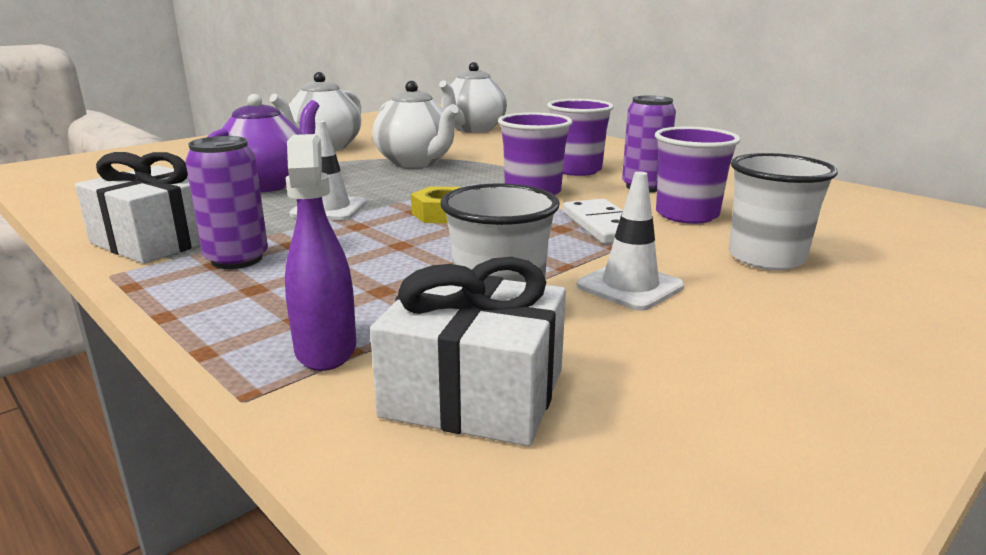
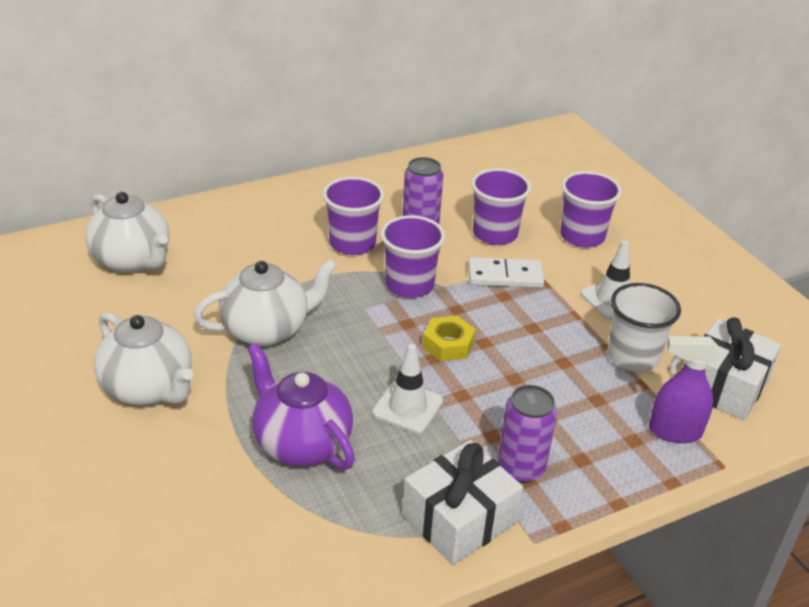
camera: 75 degrees left, 15 degrees up
white cup [729,153,838,270] -> purple cup [560,171,622,248]

